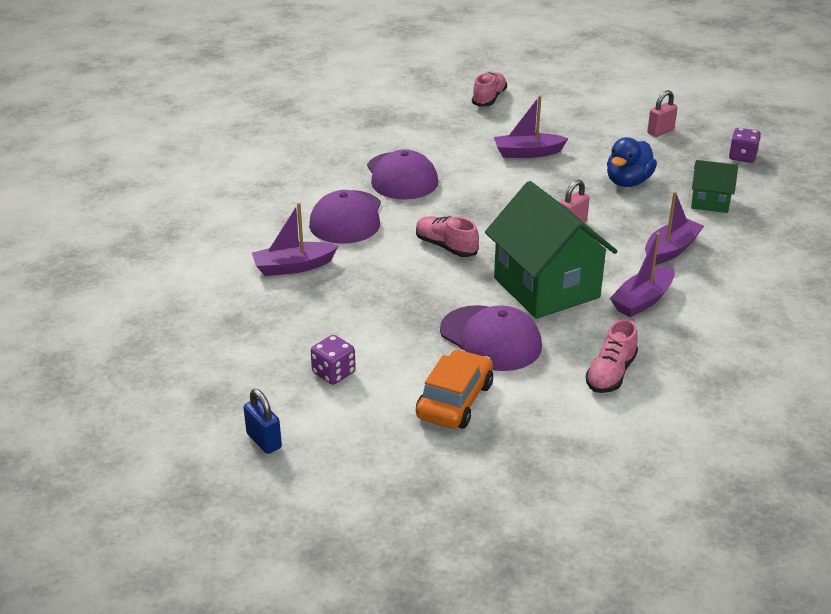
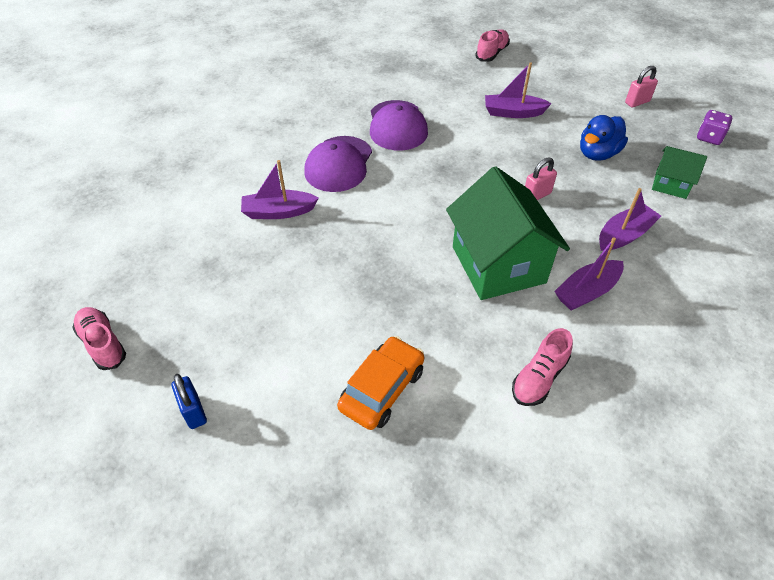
camera: 10 degrees right, 15 degrees up
purple dice [311,335,356,385] -> none
pink shoe [416,216,479,257] -> pink shoe moved to [72,307,126,370]
purple cap [440,305,542,371] -> none

